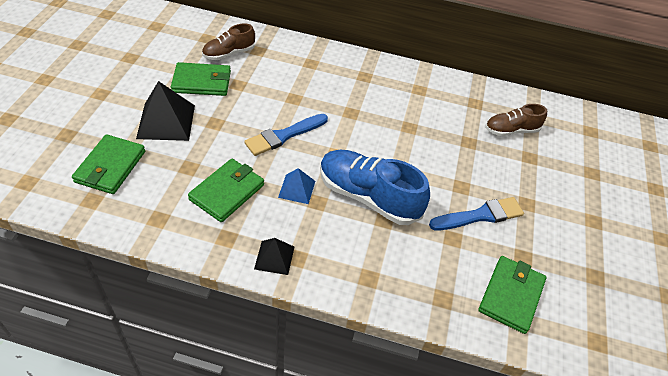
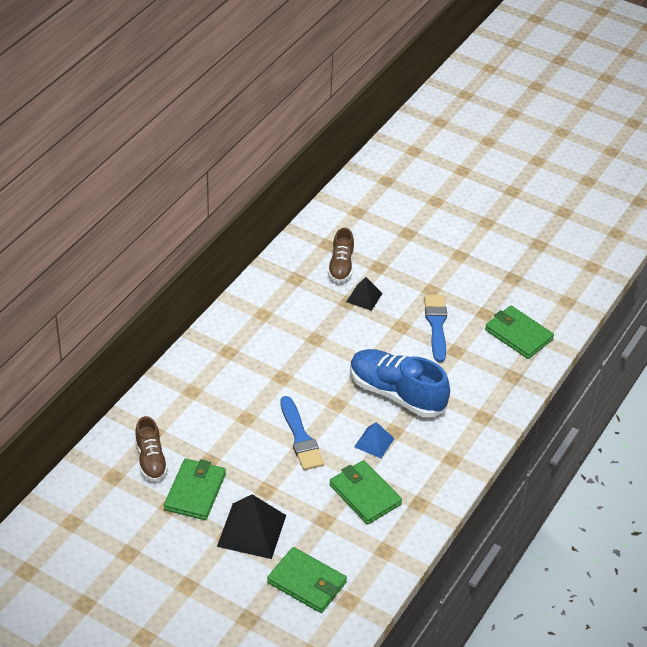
camera: 70 degrees left, 5 degrees down
black pyramid [254,238,294,275] -> black pyramid moved to [346,277,383,311]
blue shoe [320,150,430,225] -> blue shoe turned 75 degrees clockwise [350,349,450,417]

